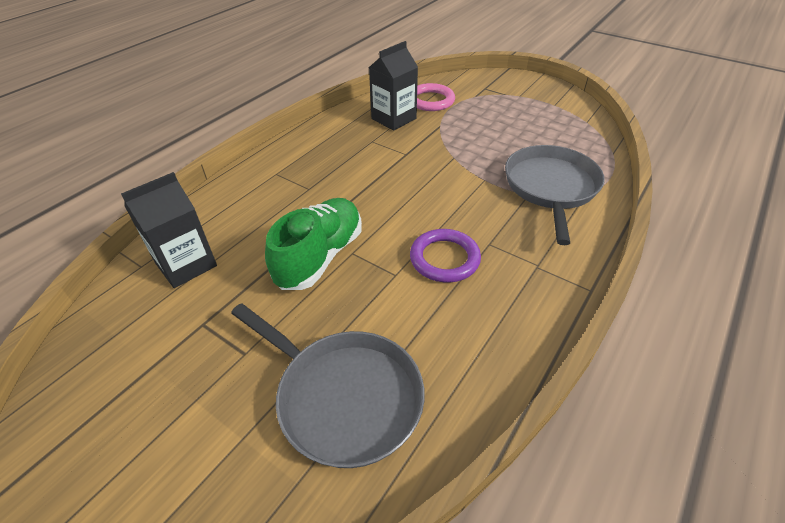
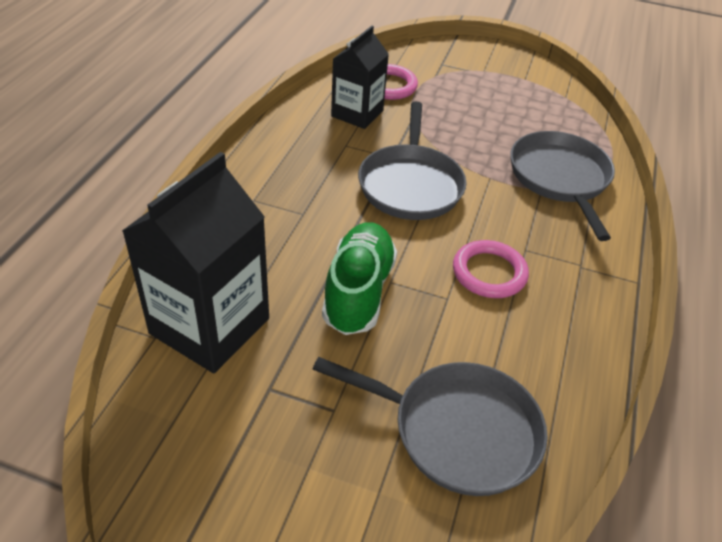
camera: 20 degrees left, 0 degrees up
black carton [121,172,217,288] -> black carton [122,152,269,373], size x1.58
purple ring [410,229,481,282] -> pink ring [453,240,529,298]
none -> grey pan [358,102,467,220]

